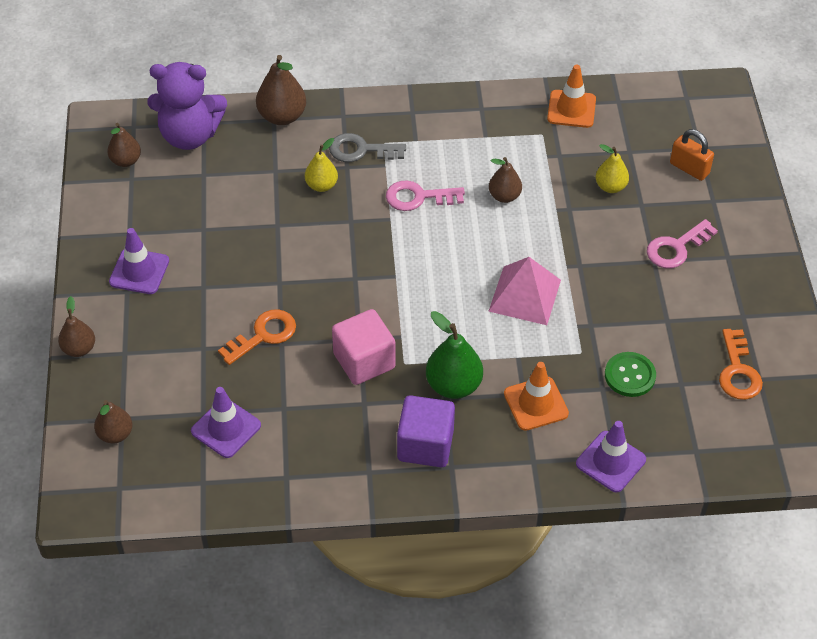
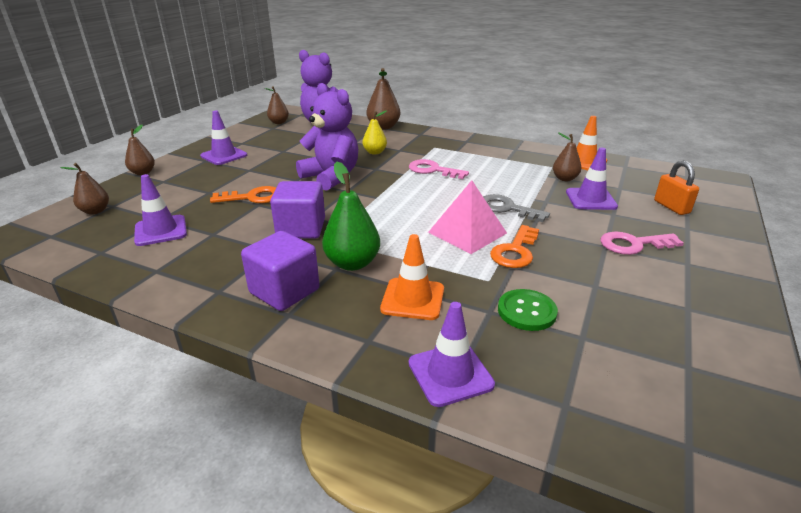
camera: 30 degrees right, 20 degrees down
grey key [329,133,406,162] -> grey key moved to [483,194,550,222]
pink cube [332,309,396,385] -> purple cube [270,181,325,239]
brown pear [489,157,522,203] -> brown pear moved to [553,133,581,181]
yellow pear [596,144,629,193] -> purple traffic cone [566,148,618,210]
orange key [719,329,763,400] -> orange key moved to [490,225,539,268]
none -> purple teddy bear [296,83,358,191]

